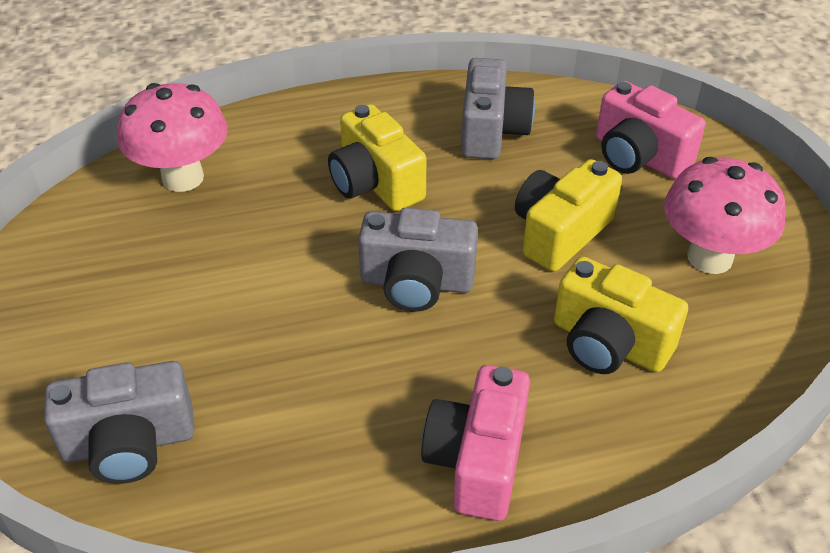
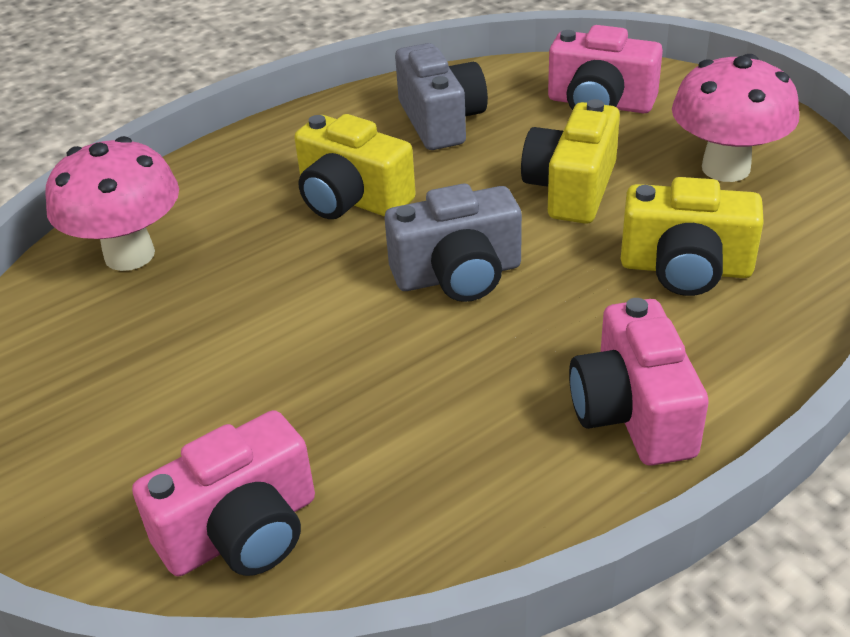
camera: 20 degrees left, 5 degrees down
grey camera [44,361,195,484] -> pink camera [132,410,315,576]

